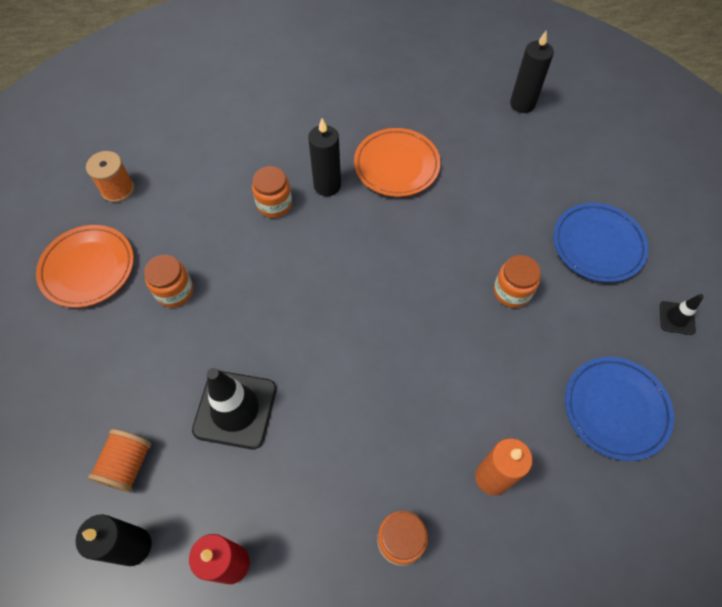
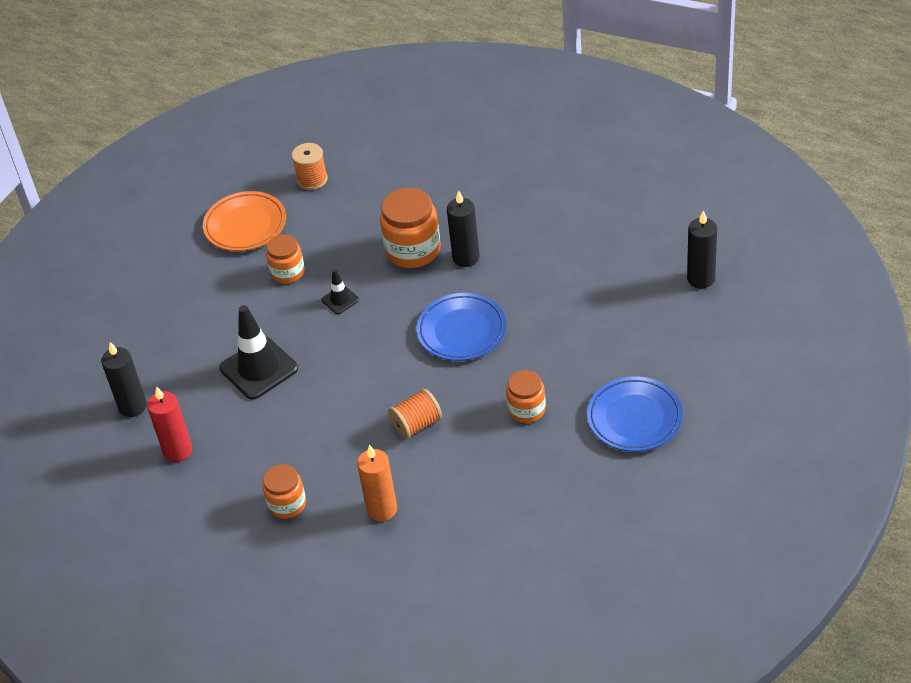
camera: 45 degrees right, 15 degrees down
orange spool [88,429,151,492] -> orange spool moved to [388,389,442,439]
orange jar [252,166,292,218] -> orange jar [380,188,441,268], size x1.63
orange plate [354,128,441,197] -> none
blue plate [565,357,674,461] -> blue plate moved to [416,293,507,361]
black traffic cone [660,294,704,335] -> black traffic cone moved to [321,269,359,314]

